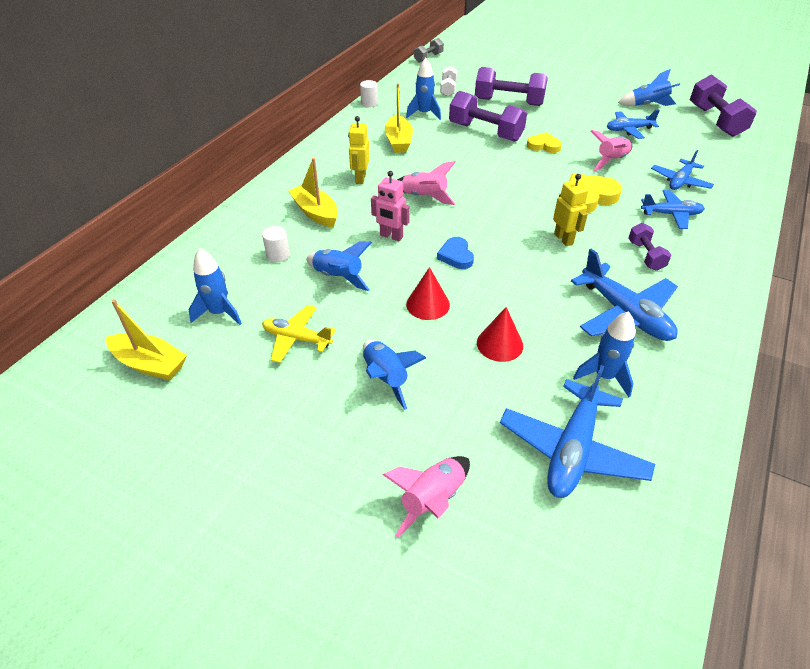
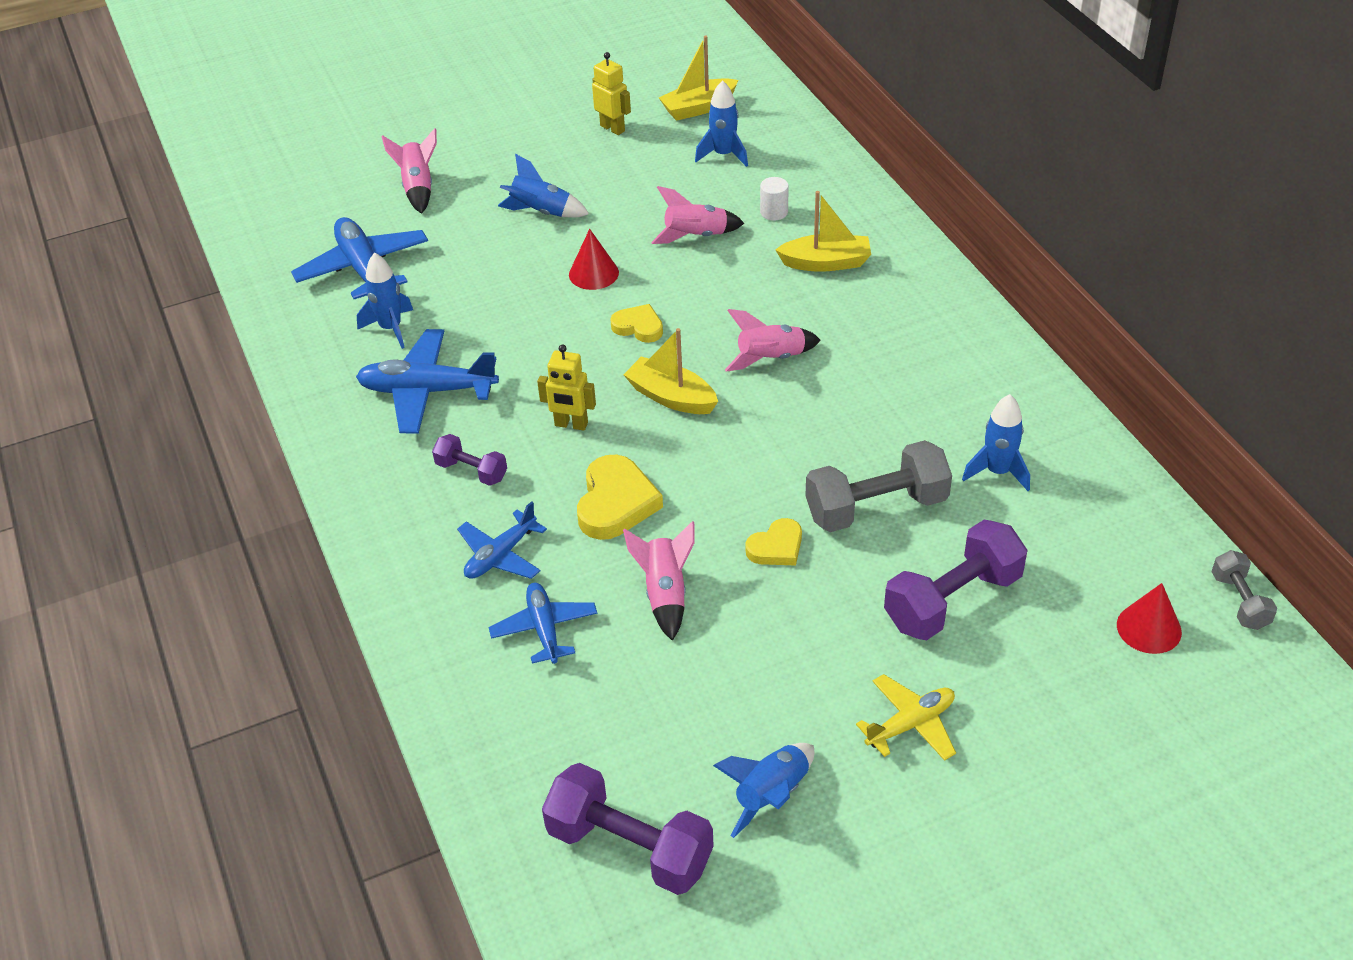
camera: 130 degrees right, 0 degrees up
yellow plane [262,305,336,363] -> yellow plane moved to [856,674,956,761]
blue rocket [306,241,372,291] -> pink rocket [651,186,745,244]
yellow robot [348,116,370,184] -> yellow robot moved to [592,52,631,135]
white cylinder [360,80,378,107] -> none
pink robot [371,171,410,241] -> none
yellow boat [385,83,413,153] -> yellow boat moved to [623,328,718,414]
blue heart [437,237,474,269] -> yellow heart [610,304,663,343]
white dumbbell [440,66,457,97] -> none
purple dumbbell [449,91,527,142] -> grey dumbbell [805,440,952,532]
red cone [477,307,523,362] -> red cone moved to [1117,583,1182,654]
blue plane [607,110,660,139] -> none

